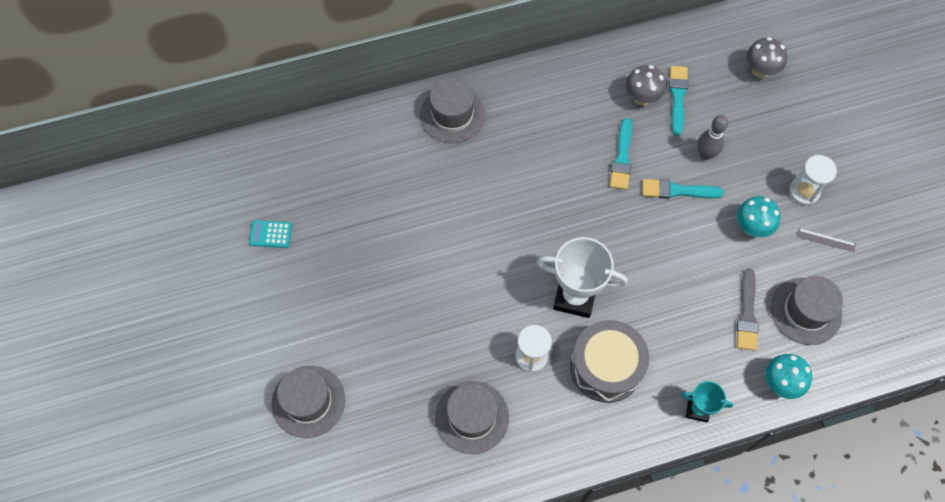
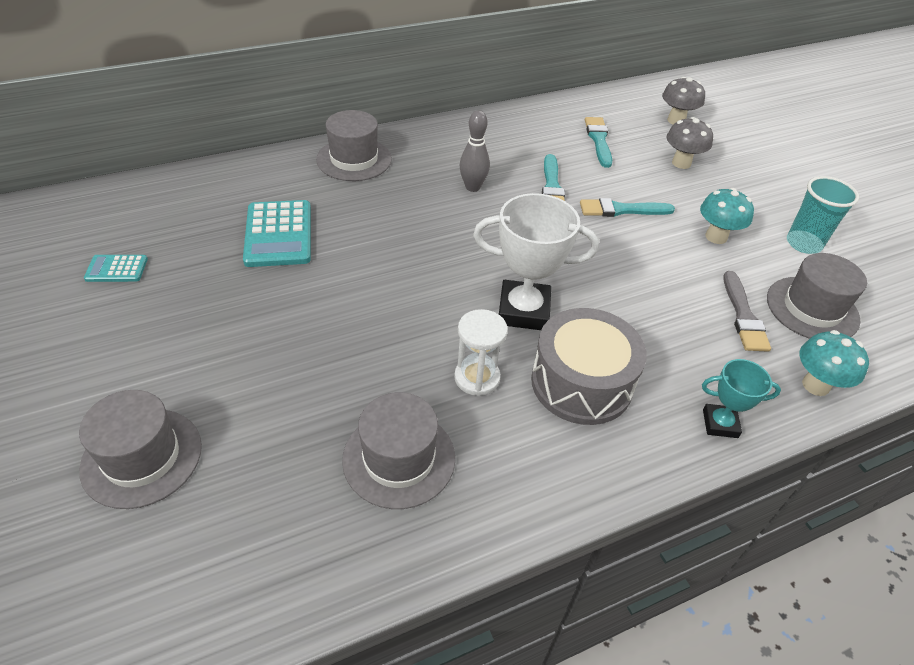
camera: 10 degrees left, 20 degrees down
grey mushroom [626,65,666,106] -> grey mushroom moved to [666,117,713,169]
grey bowling pin [697,115,728,160] -> grey bowling pin moved to [459,110,490,192]
white hourglass [789,155,837,205] -> none
grey ruler [797,228,856,252] -> turquoise cup [787,176,859,254]
none -> turquoise calculator [243,200,311,267]

